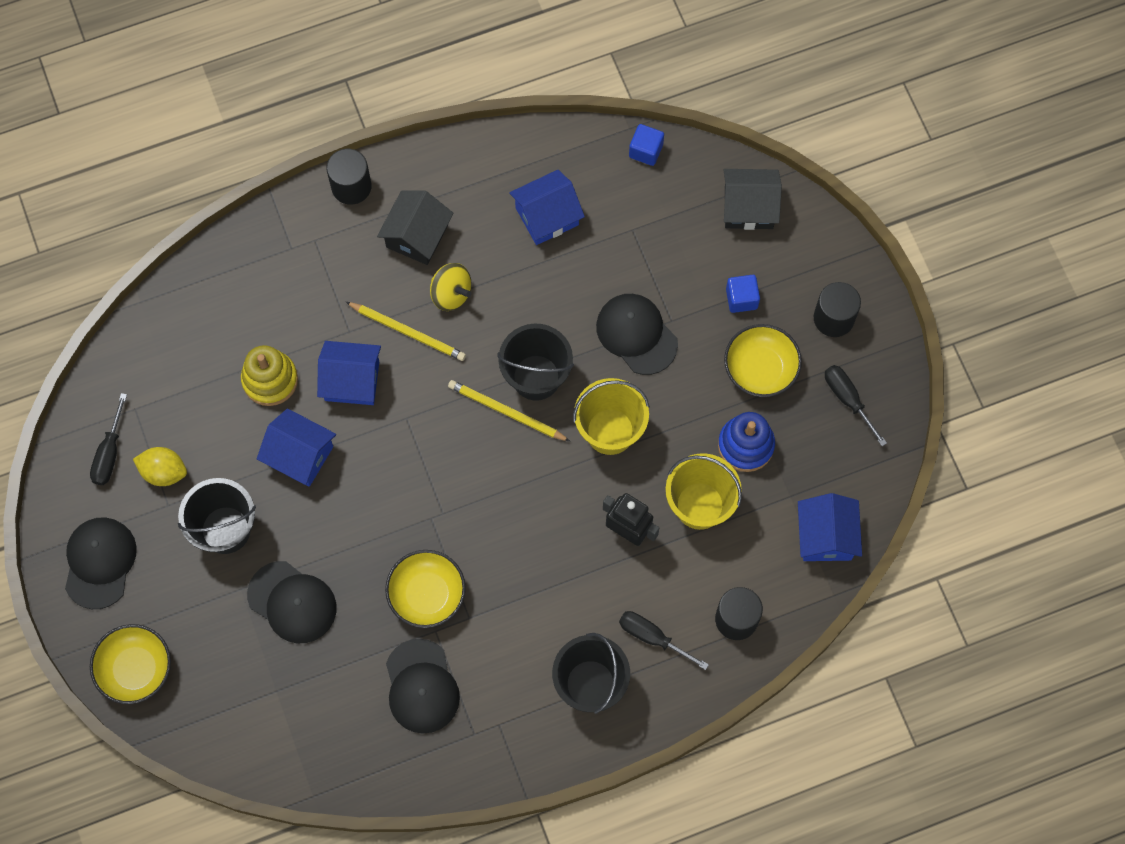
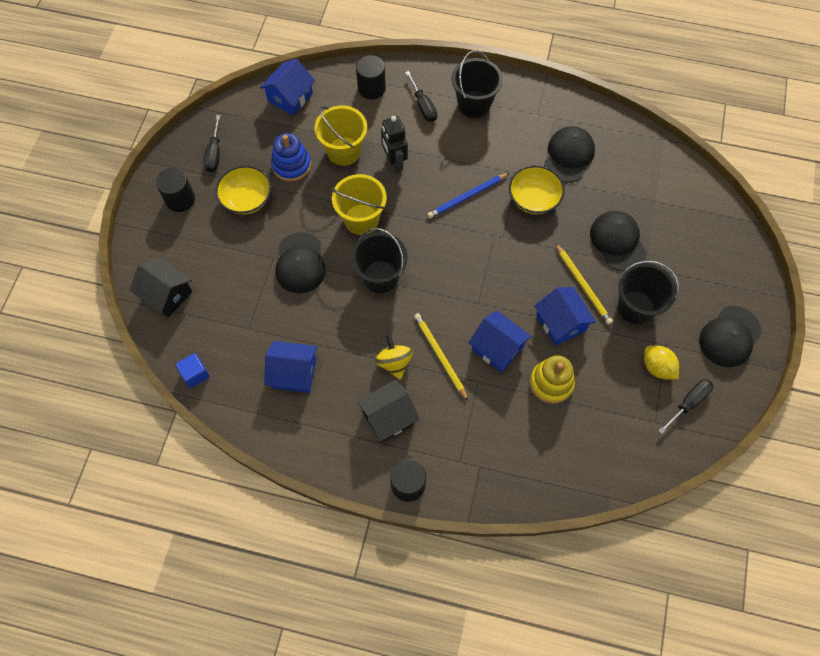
camera: 145 degrees left, 5 degrees down
yellow bowl [90,624,171,704] -> none
yellow pencil [448,380,570,441] -> yellow pencil moved to [555,243,613,325]
blue cube [726,275,760,313] -> none
none -> blue pencil [427,173,509,218]

